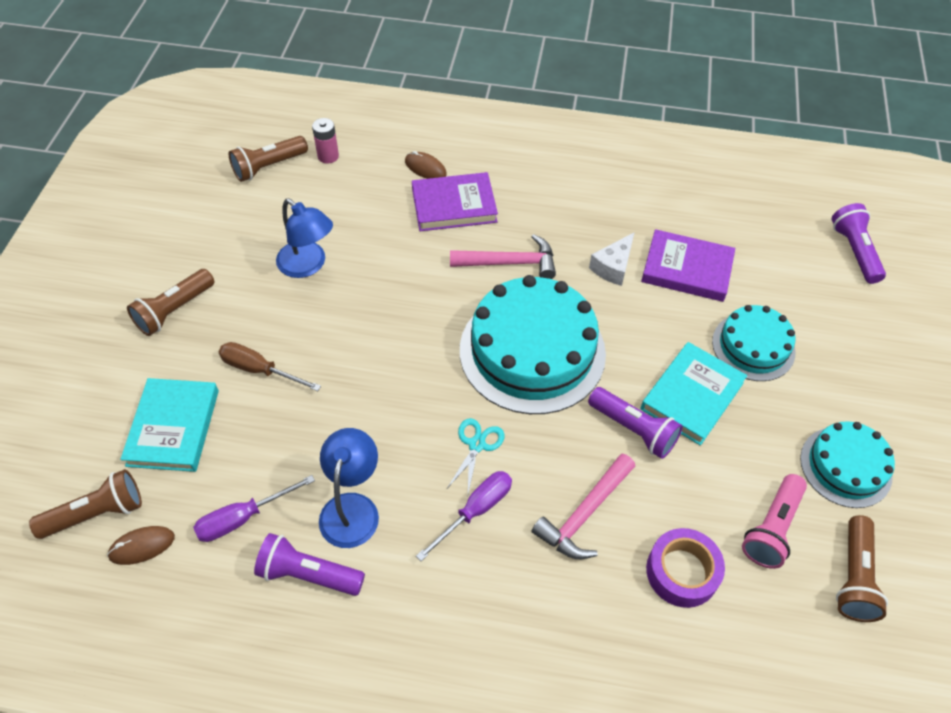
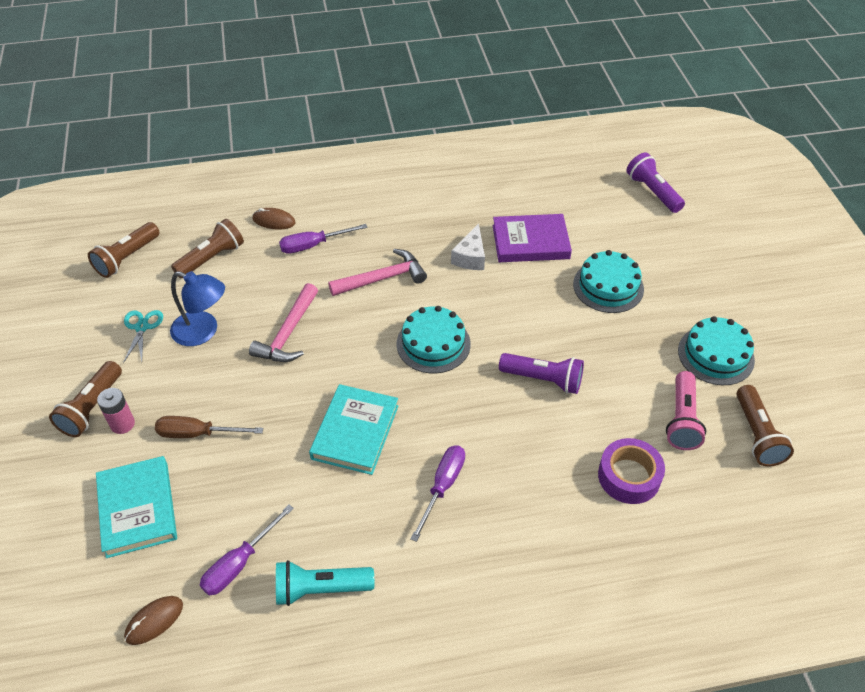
camera: 20 degrees left, 5 degrees down
brown flashlight [29,469,142,539] -> brown flashlight moved to [171,219,244,278]
purple flashlight [254,533,365,596] -> turquoise flashlight [276,560,374,606]
pink battery [312,118,339,164] -> pink battery moved to [97,388,135,434]
blue lamp [319,428,379,548] -> none
purple book [412,172,498,231] -> purple screwdriver [279,224,368,254]
turquoise scissors [447,418,505,493] -> turquoise scissors moved to [123,310,163,363]
turquoise cake [460,275,606,414] -> turquoise cake [397,306,471,373], size x0.56
pink hammer [532,454,635,559] -> pink hammer moved to [249,283,318,362]
turquoise book [641,342,747,446] -> turquoise book moved to [309,384,398,475]

